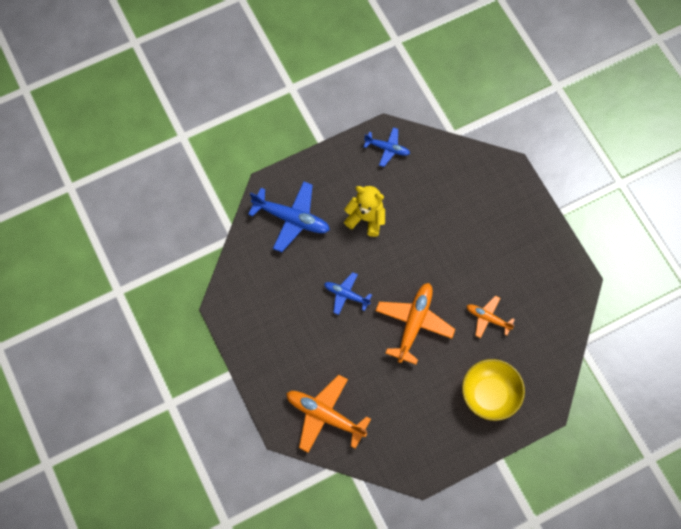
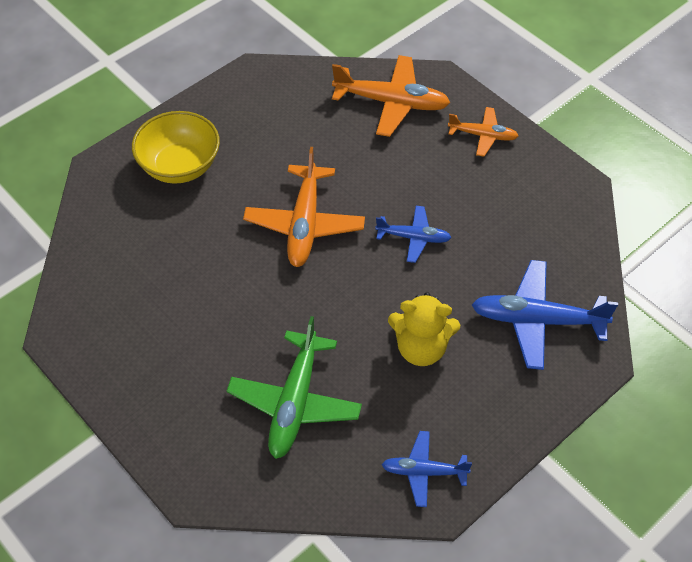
camera: 165 degrees right, 15 degrees down
orange plane [467,296,515,338] -> orange plane moved to [448,107,519,156]
none -> green plane [227,316,362,459]

